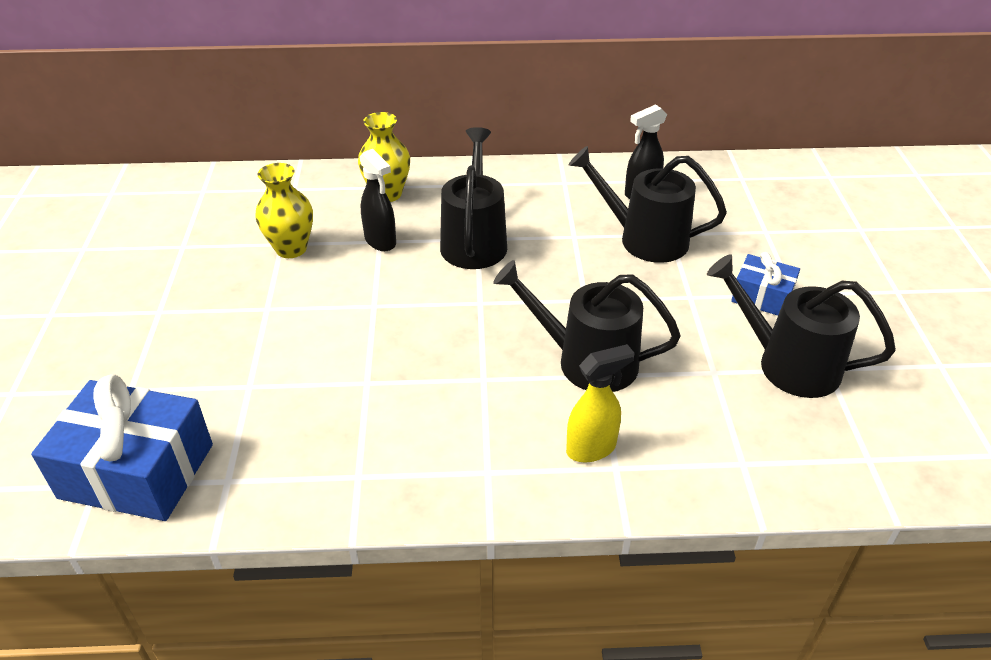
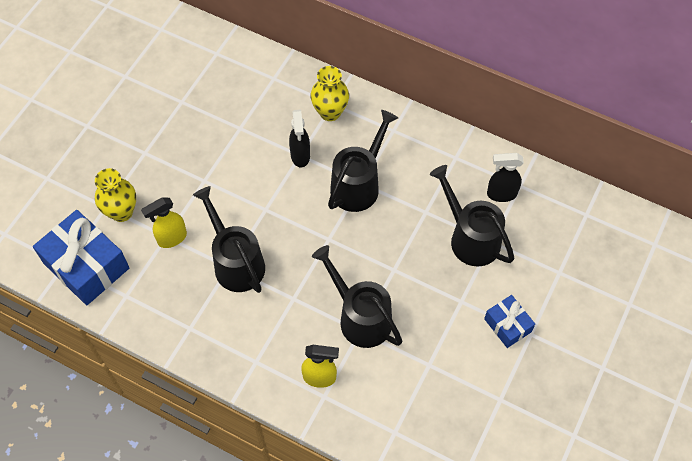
camera: 30 degrees right, 20 degrees up
yellow vase [255,163,313,258] -> yellow vase moved to [95,168,136,222]
black watering can [707,254,896,398] -> black watering can moved to [193,186,265,293]
none -> yellow spray bottle [141,197,187,248]

